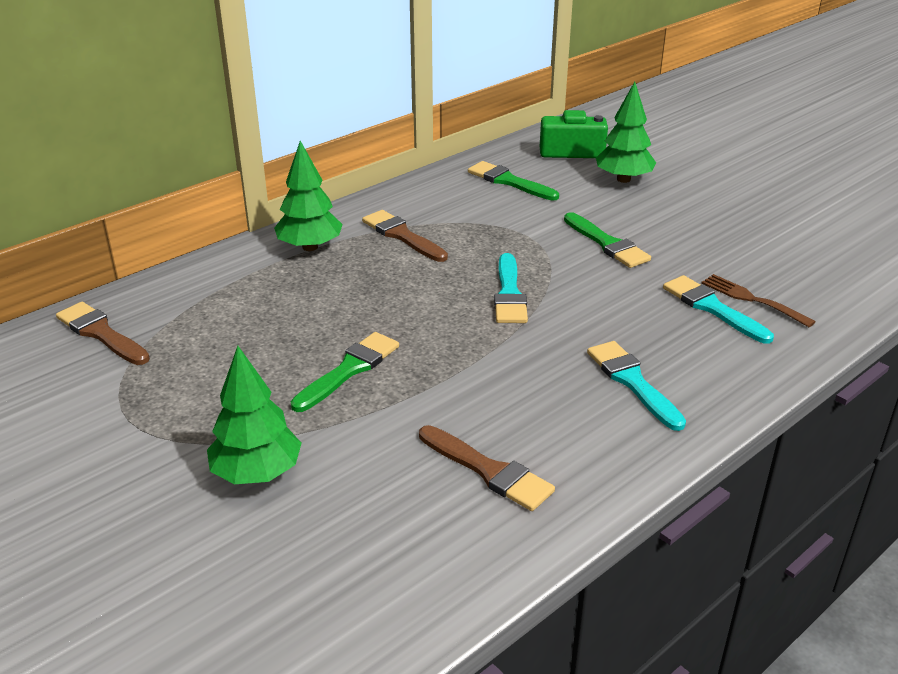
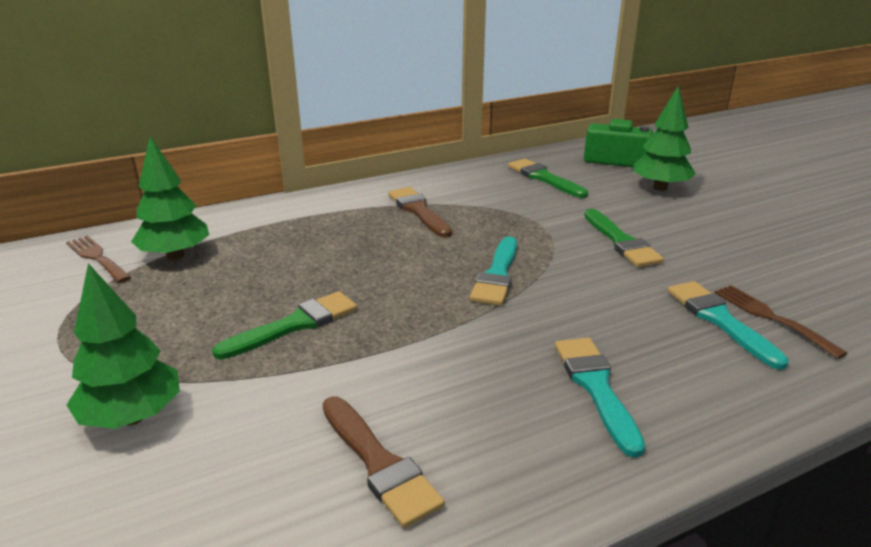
camera: 15 degrees right, 5 degrees down
brown brush [56,302,150,365] -> brown fork [66,236,131,283]
green tree [274,141,343,251] -> green tree moved to [131,137,209,260]

